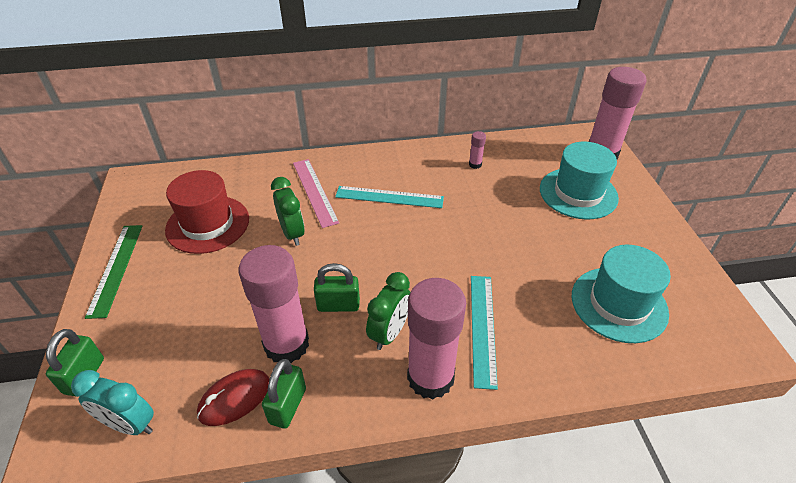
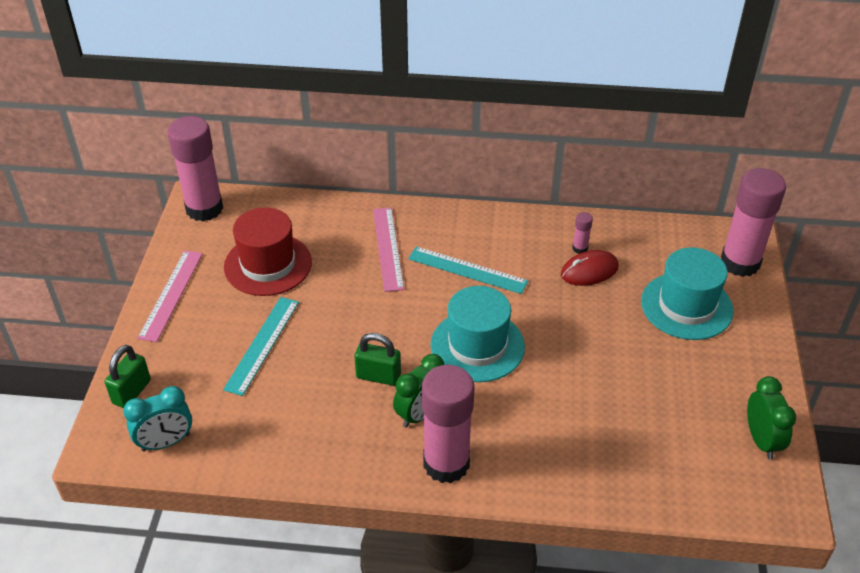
camera: 15 degrees right, 0 degrees up
turquoise clock [71,370,154,435] -> turquoise clock turned 60 degrees counterclockwise [123,386,192,452]
green ruler [85,225,142,319] -> pink ruler [137,250,203,342]
red mouse [197,369,269,426] -> red mouse moved to [561,250,619,286]
pink glue stick [239,245,309,363] -> pink glue stick moved to [168,116,223,221]
green padlock [262,359,306,429] -> none
green clock [271,177,305,246] -> green clock moved to [747,376,796,459]
turquoise ruler [471,276,498,390] -> turquoise ruler moved to [223,297,299,396]
turquoise hat [572,245,671,343] -> turquoise hat moved to [430,286,525,382]

